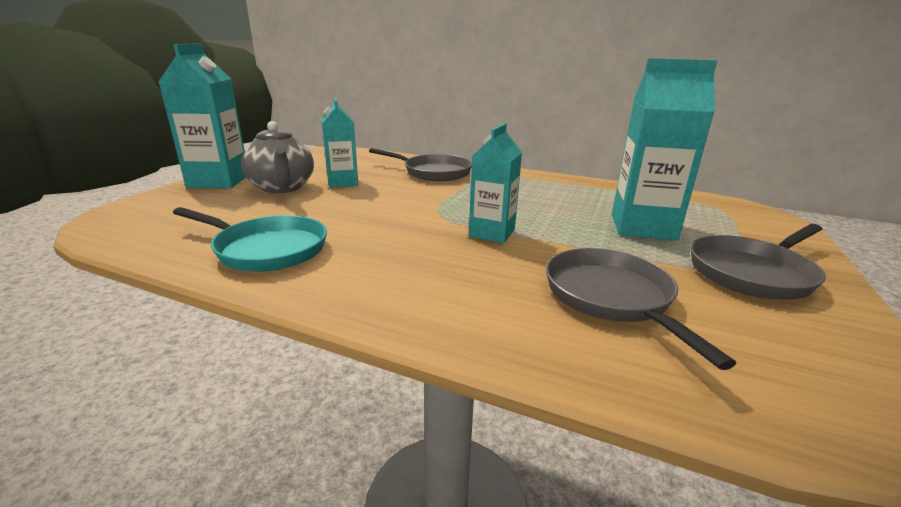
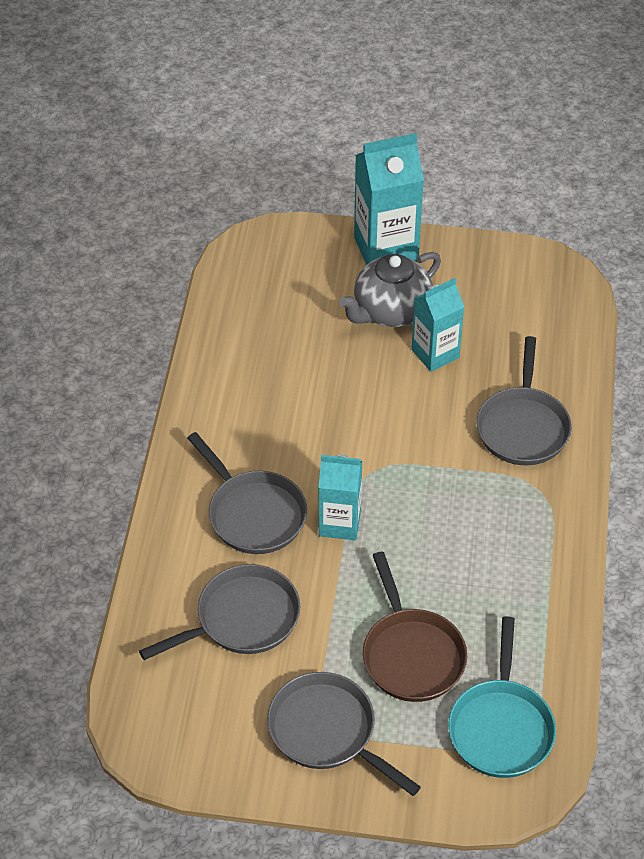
camera: 75 degrees right, 25 degrees up
turquoise pan [173,207,327,272] -> turquoise pan moved to [448,616,556,778]
turquoise carton [612,58,718,240] -> brown pan [363,552,467,702]
none -> grey pan [187,432,307,554]

